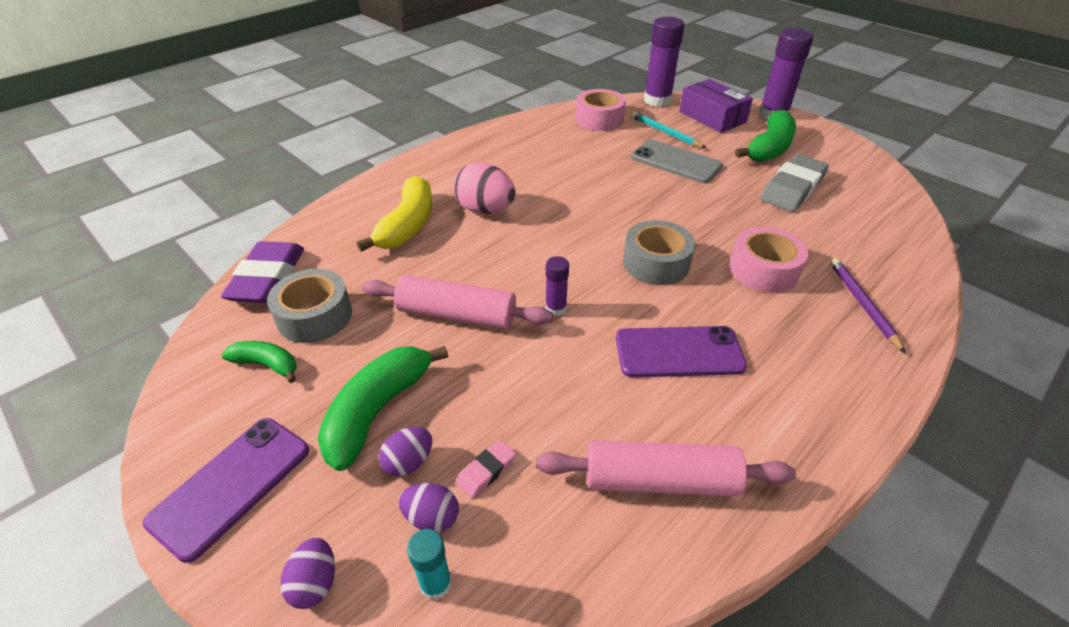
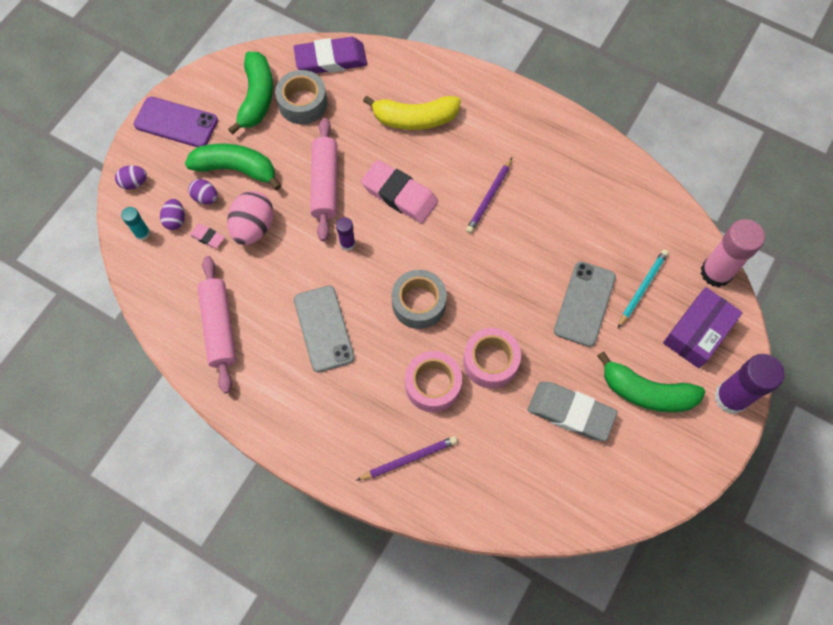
camera: 75 degrees right, 25 degrees up
green banana [222,341,297,383] -> green banana [228,52,273,135], size x1.77
pink egg [453,162,516,214] -> pink egg moved to [227,191,274,245]
pink tape [575,89,626,131] -> pink tape moved to [463,328,521,388]
purple phone [616,326,747,378] -> grey phone [294,286,355,373]
purple glue stick [644,17,685,107] -> pink glue stick [701,219,765,287]
none -> pink eraser [361,160,438,223]
none -> purple pencil [466,158,512,233]

